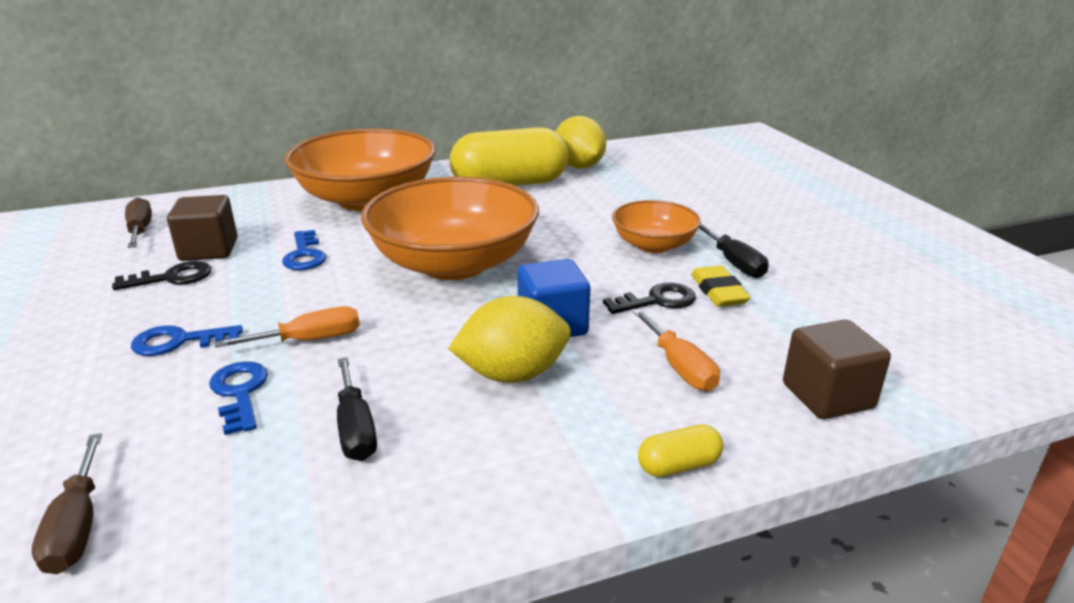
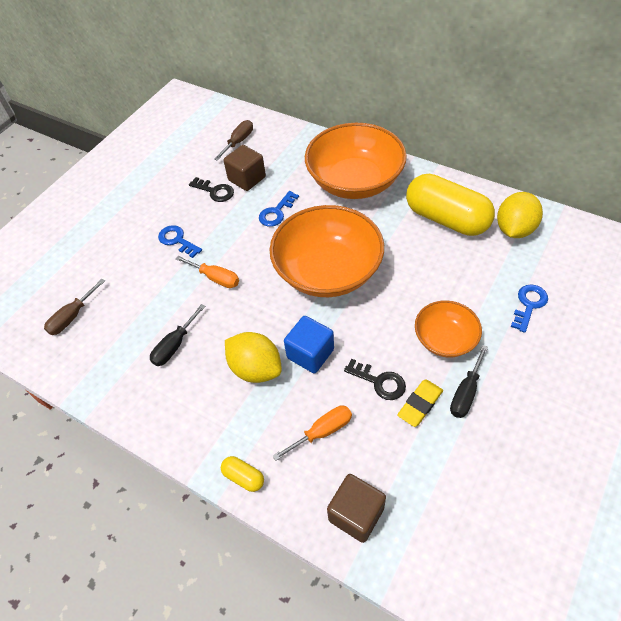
camera: 55 degrees right, 25 degrees up
blue key [209,361,268,435] -> blue key moved to [511,284,548,333]
orange screwdriver [632,309,720,391] -> orange screwdriver turned 150 degrees counterclockwise [273,405,352,461]

